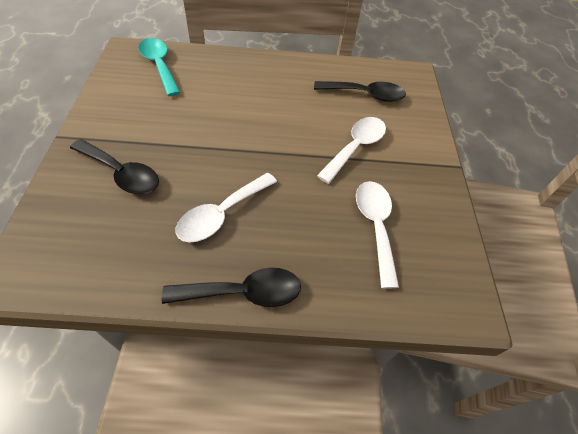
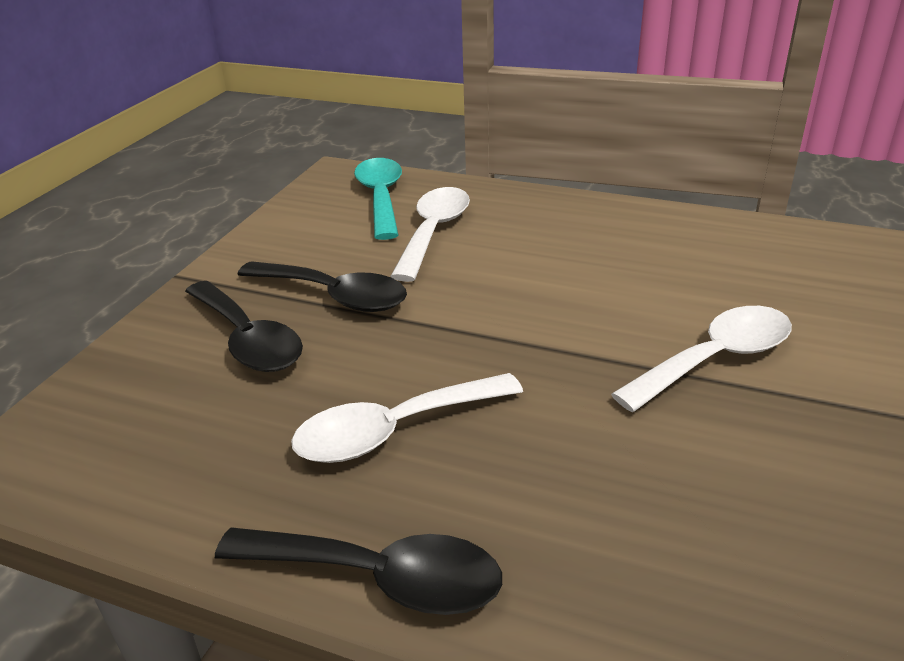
camera: 25 degrees right, 20 degrees down
black spoon [314,81,406,102] -> black spoon moved to [237,261,407,312]
white spoon [356,181,399,289] -> white spoon moved to [390,187,470,282]

